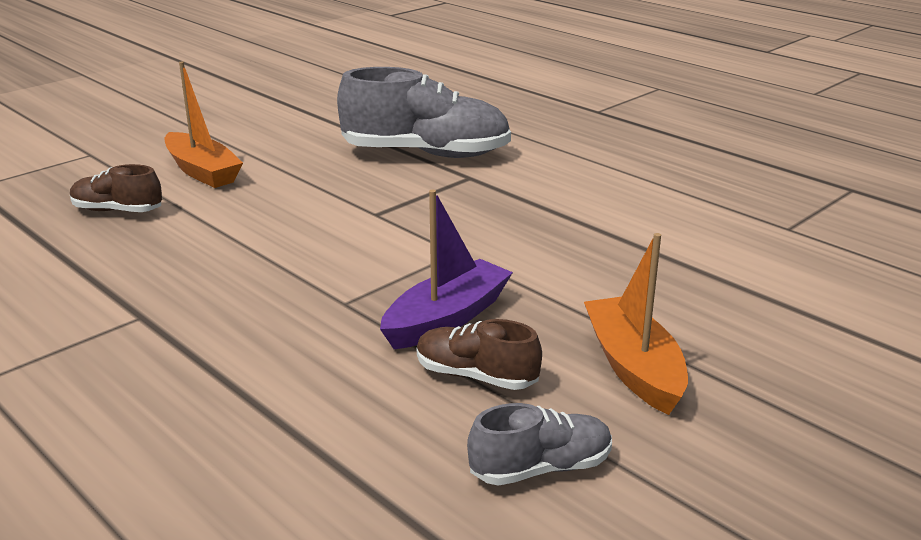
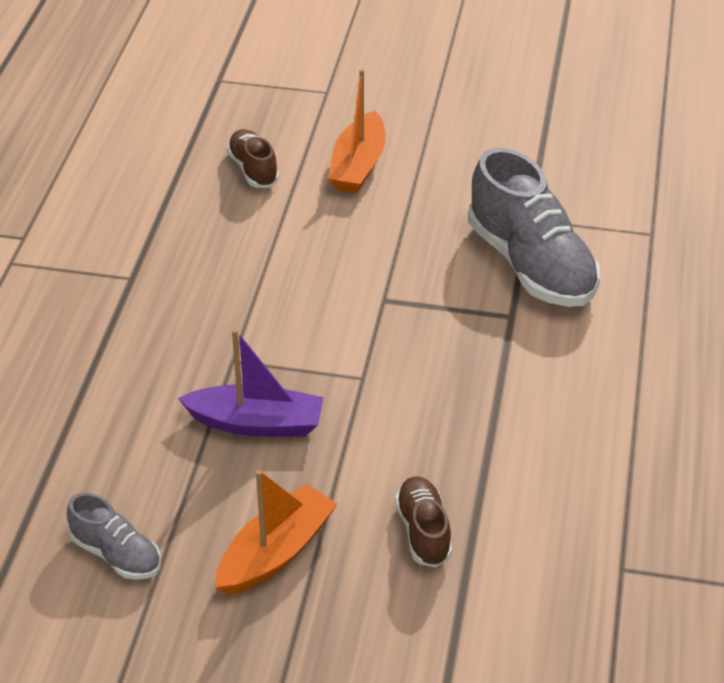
camera: 55 degrees right, 15 degrees up
brown shoe [417,319,542,390] -> brown shoe moved to [395,476,452,567]

